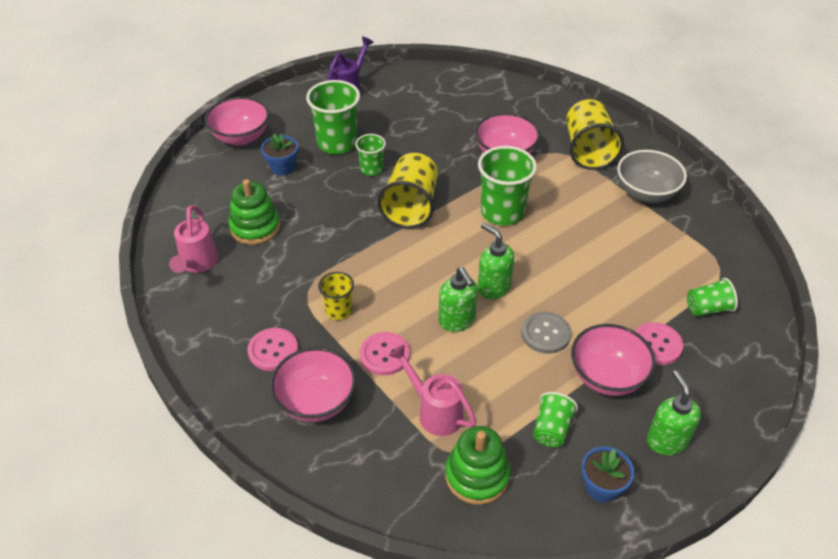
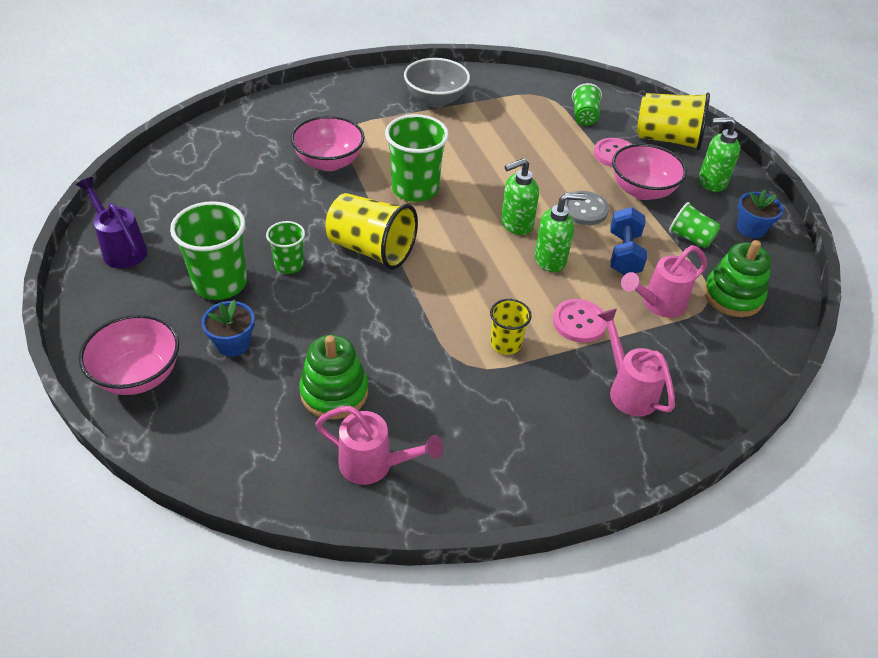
camera: 75 degrees left, 0 degrees up
pink button [247,328,298,371] -> none
pink bowl [270,347,356,422] -> pink watering can [598,308,675,417]
yellow cup [566,99,624,170] -> yellow cup moved to [637,93,710,150]
none -> blue dumbbell [611,207,647,275]

